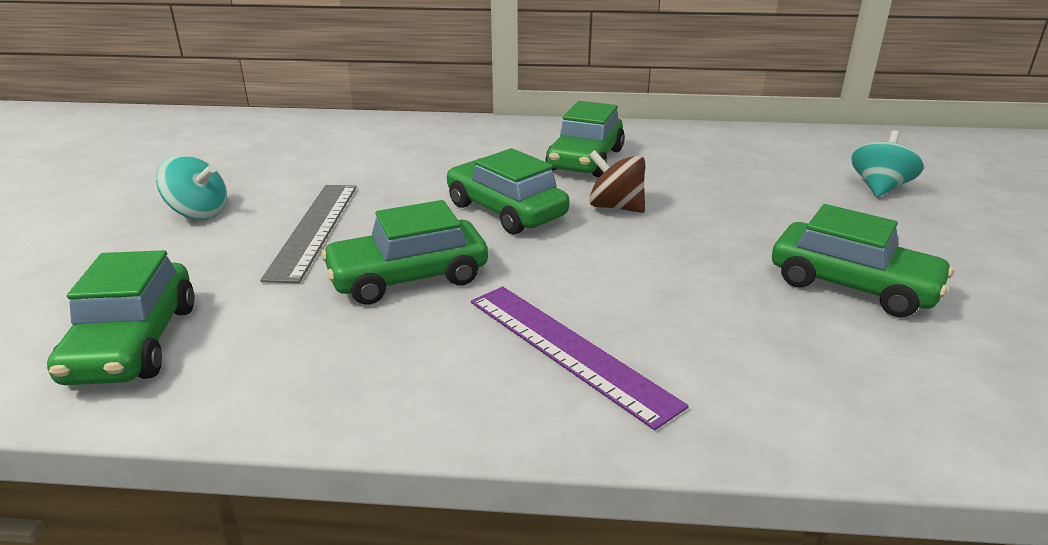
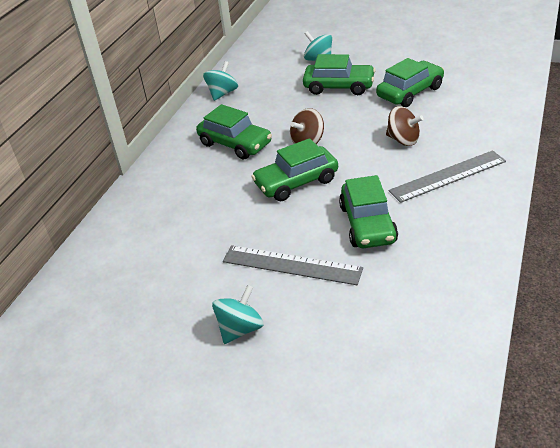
camera: 70 degrees left, 10 degrees up
green car [47,250,195,385] -> green car moved to [303,54,376,95]
purple ruler [471,286,689,430] -> grey ruler [389,150,506,203]
none -> turquoise spinning top [203,61,238,101]
none -> brown spinning top [386,106,424,146]

